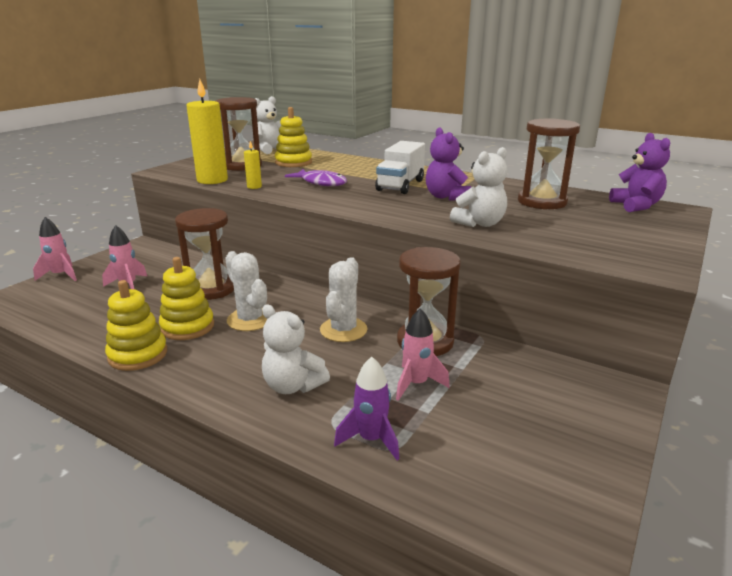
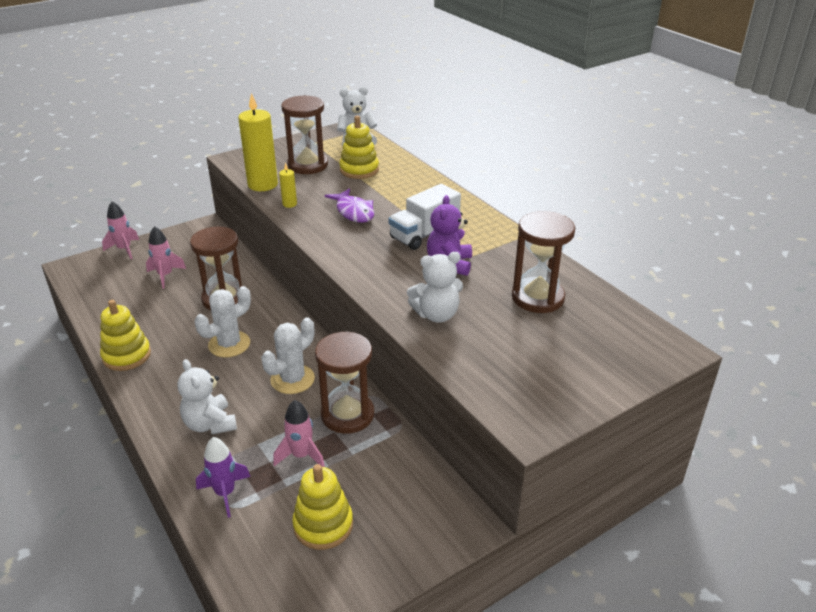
camera: 25 degrees right, 10 degrees up
yellow stacking toy [159,257,214,340] -> yellow stacking toy moved to [292,464,353,550]
white cactus [225,251,267,331] -> white cactus turned 60 degrees clockwise [195,286,251,358]
purple teddy bear [609,133,670,212] -> none

